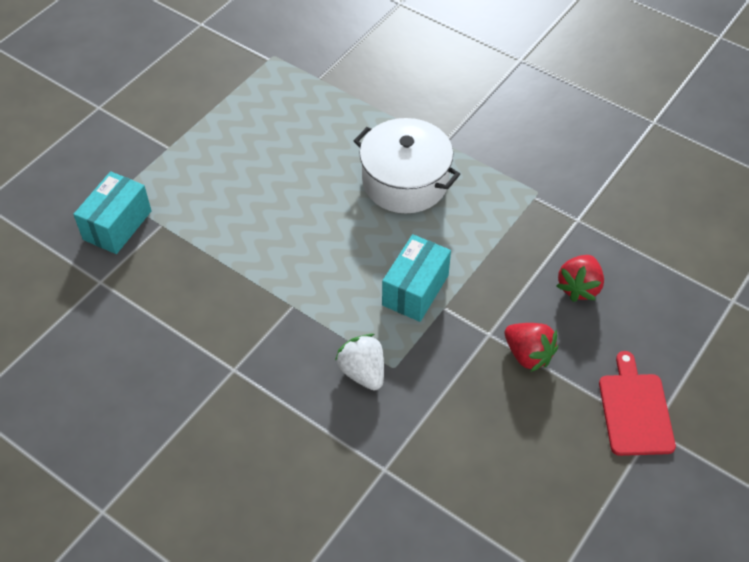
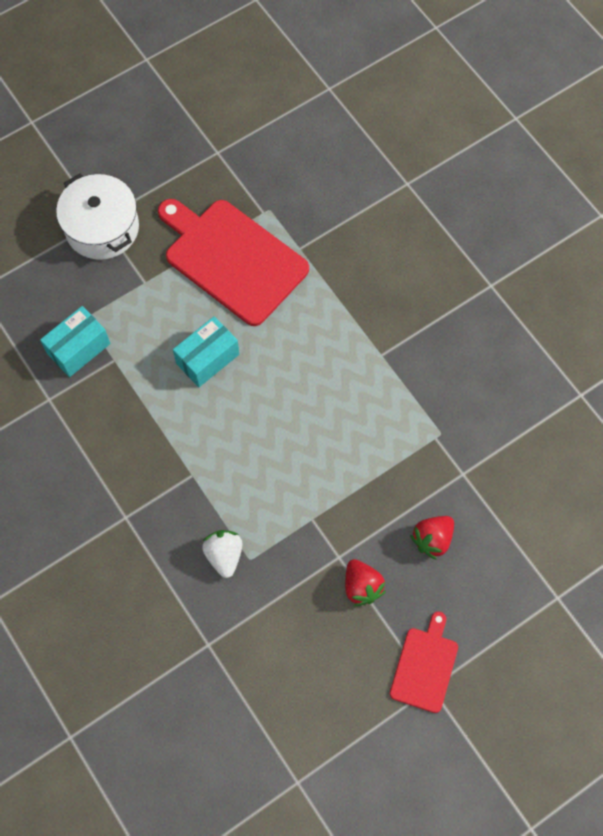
camera: 20 degrees right, 15 degrees up
white pot [354,118,460,213] -> white pot moved to [56,174,139,260]
turquoise box [382,234,451,322] -> turquoise box moved to [173,316,239,387]
none -> red cutting board [158,199,309,326]

